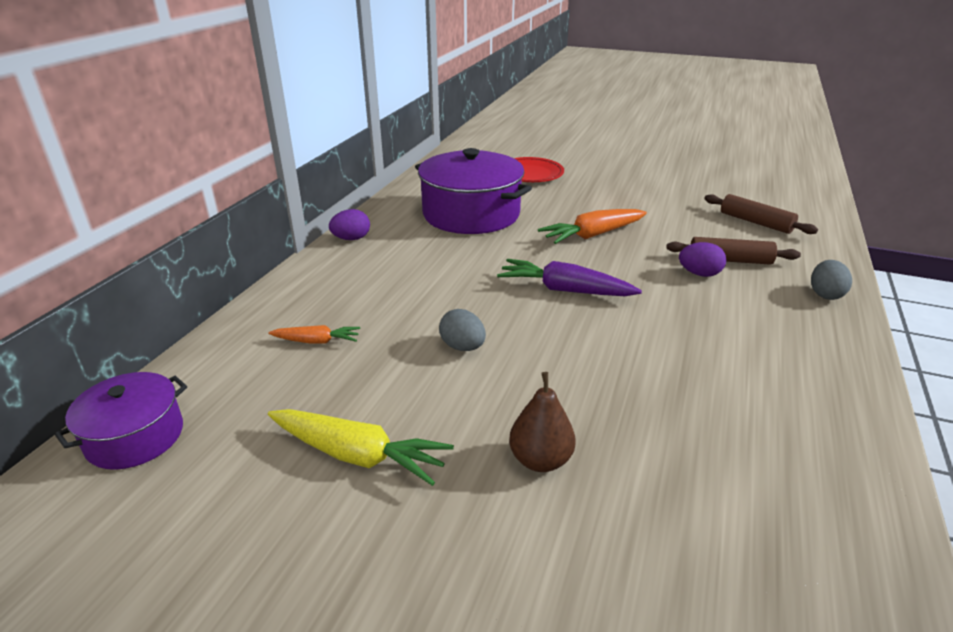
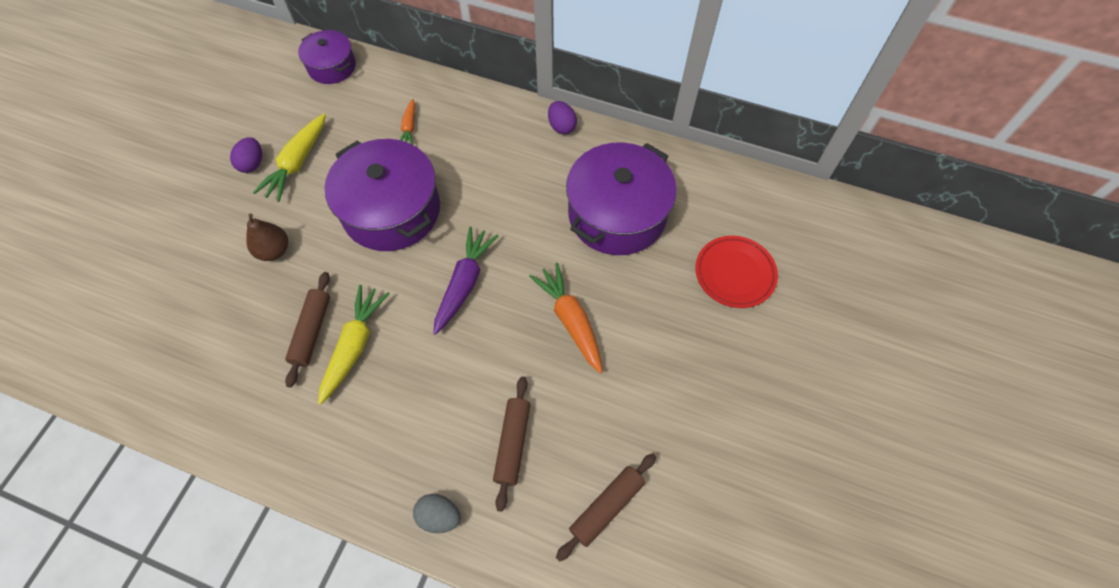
camera: 90 degrees right, 30 degrees up
grey egg [439,309,486,351] -> purple pot [325,139,440,251]
purple egg [679,242,726,277] -> purple egg moved to [230,137,262,173]
none -> brown rolling pin [285,272,330,388]
none -> yellow carrot [318,285,390,405]

